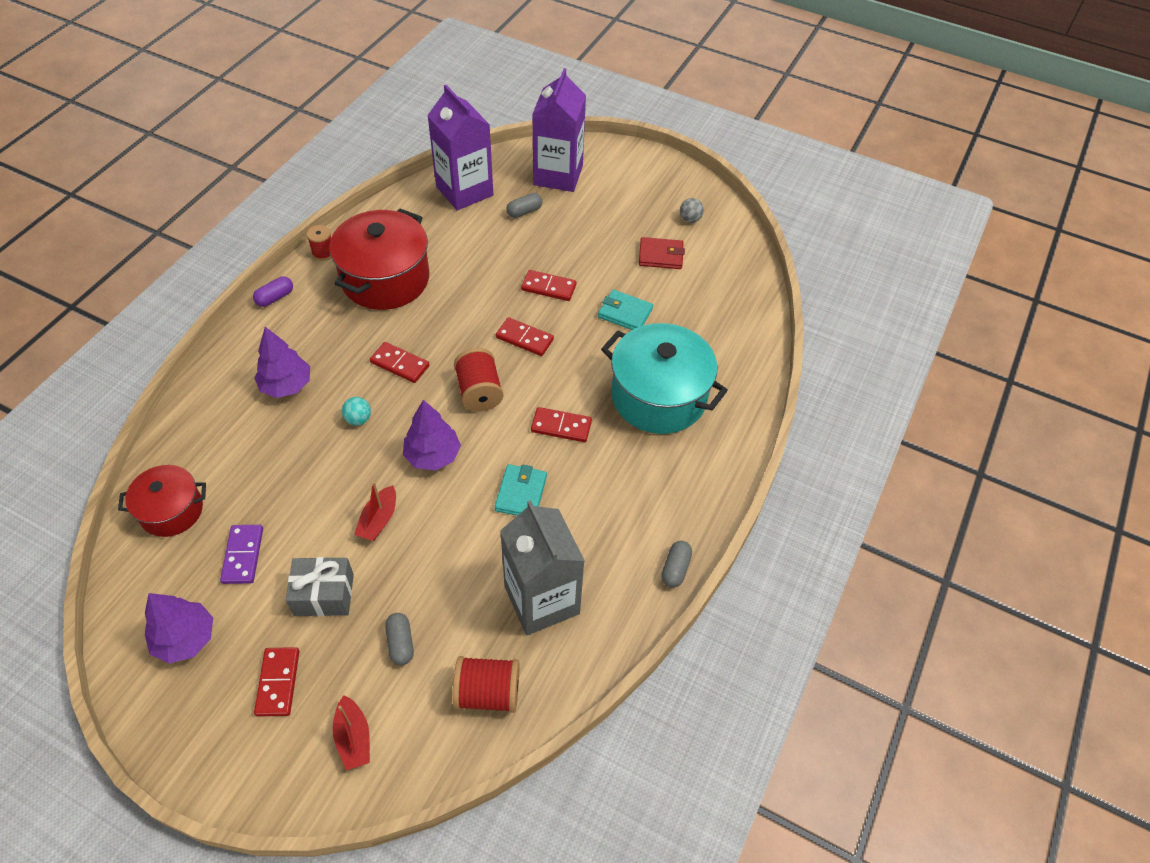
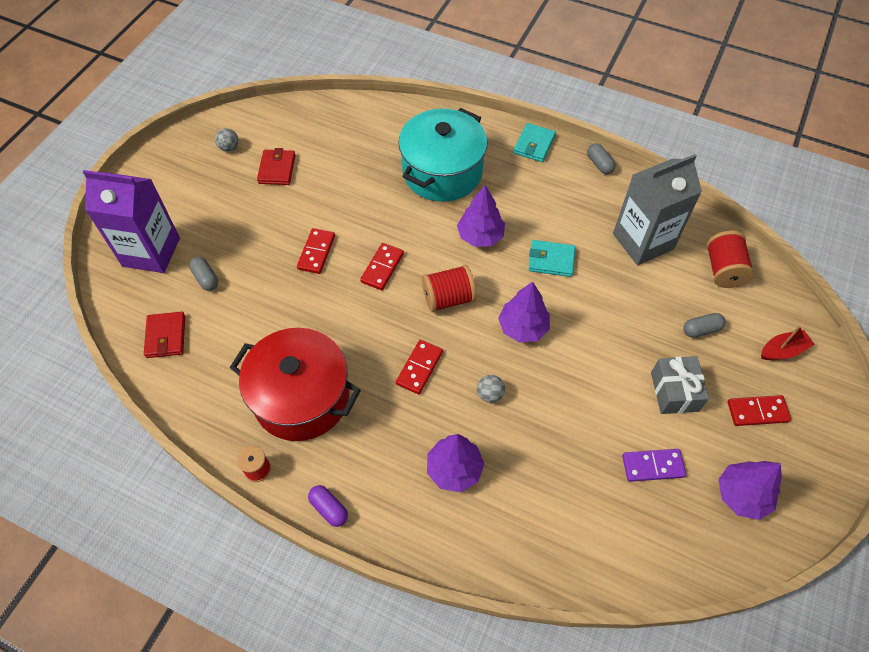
camera: 90 degrees left, 5 degrees up
red pot [118,465,206,537] -> none
turquoise ball [342,397,371,426] -> grey ball [477,375,505,403]
red boat [354,481,396,541] -> none
purple carton [427,85,493,210] -> red wallet [144,312,185,358]
red domino [531,407,592,442] -> purple tree [457,185,505,247]
turquoise wallet [598,290,653,330] -> turquoise wallet moved to [514,123,556,162]
grey capsule [661,541,692,588] -> grey capsule turned 45 degrees clockwise [587,143,616,174]

